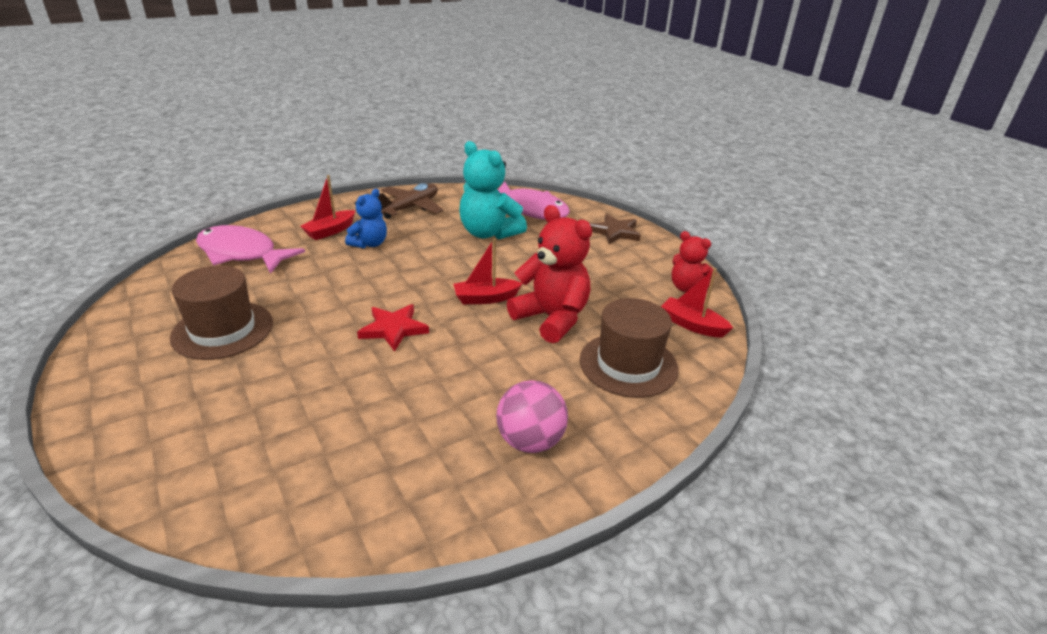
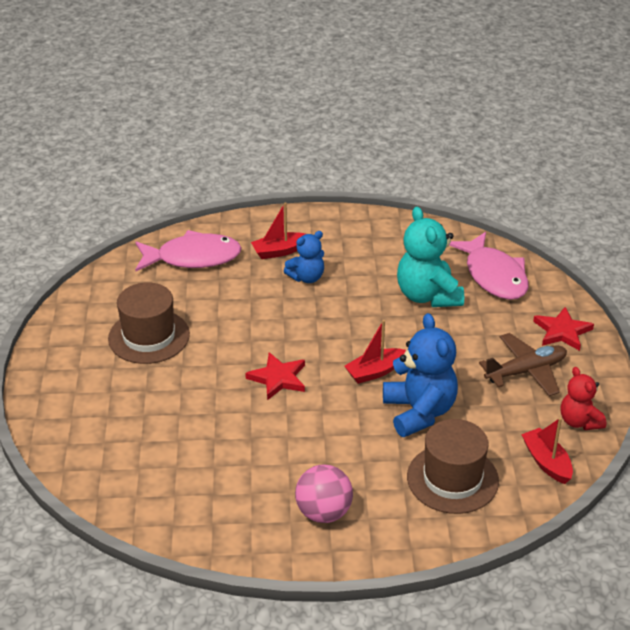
camera: 30 degrees right, 5 degrees up
pink fish [196,225,305,274] -> pink fish turned 120 degrees clockwise [135,230,241,271]
brown plane [378,183,443,219] -> brown plane moved to [479,333,567,396]
red boat [454,239,523,304] -> red boat turned 45 degrees counterclockwise [344,320,406,384]
red teddy bear [507,205,592,343] -> blue teddy bear [383,313,458,437]
brown star [590,214,641,244] -> red star [533,307,594,351]

